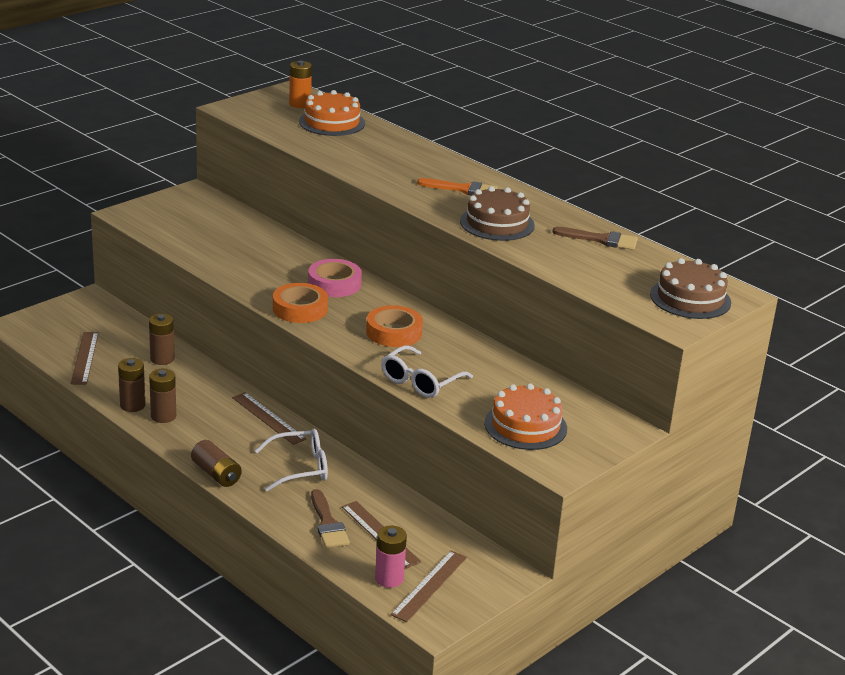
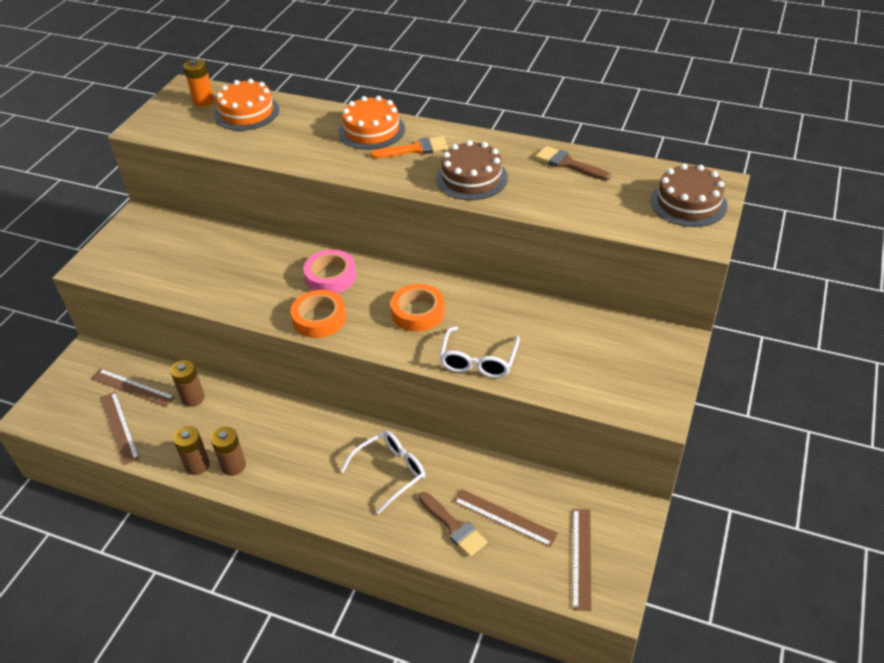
camera: 20 degrees left, 15 degrees up
brown battery [191,440,242,487] -> none
brown ruler [232,392,306,445] -> brown ruler moved to [91,369,175,407]
pink battery [375,525,407,588] -> none
orange cake [484,383,567,450] -> orange cake moved to [339,96,405,150]
brown brush [552,227,638,250] -> brown brush turned 135 degrees counterclockwise [535,146,611,181]

